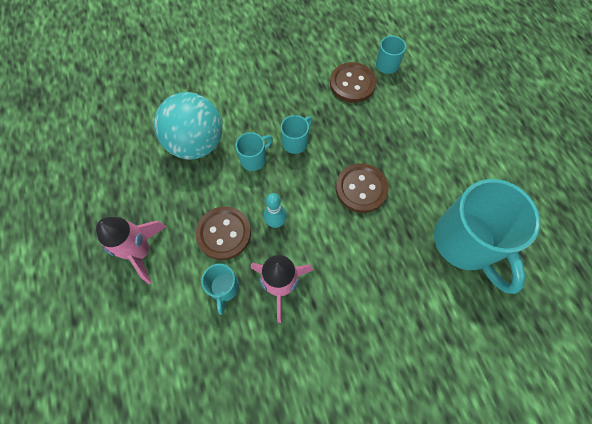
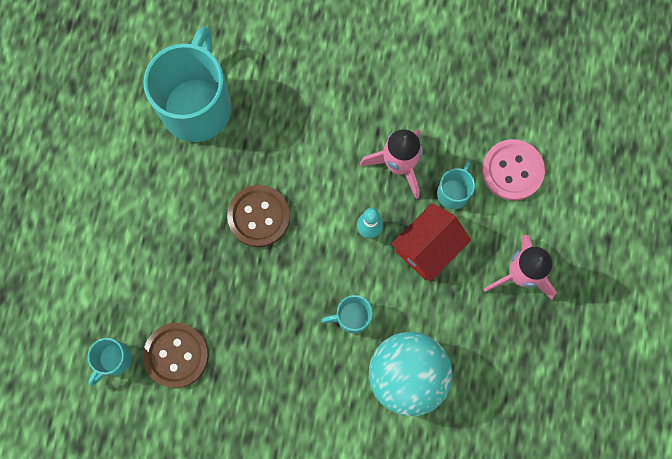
camera: 150 degrees left, 10 degrees up
brown button [195,206,251,260] -> red house [391,203,471,282]
turquoise mug [281,115,312,154] -> none
none -> pink button [482,139,545,201]

